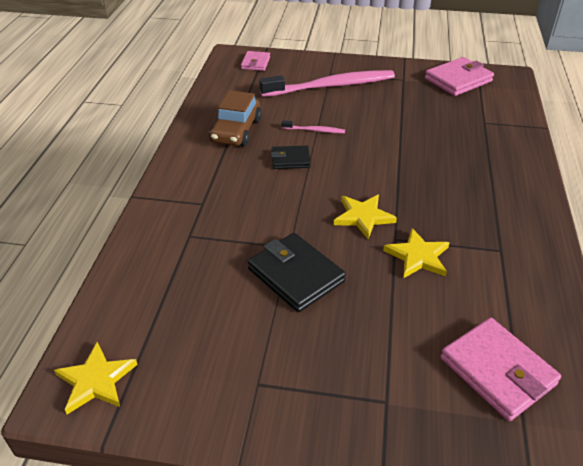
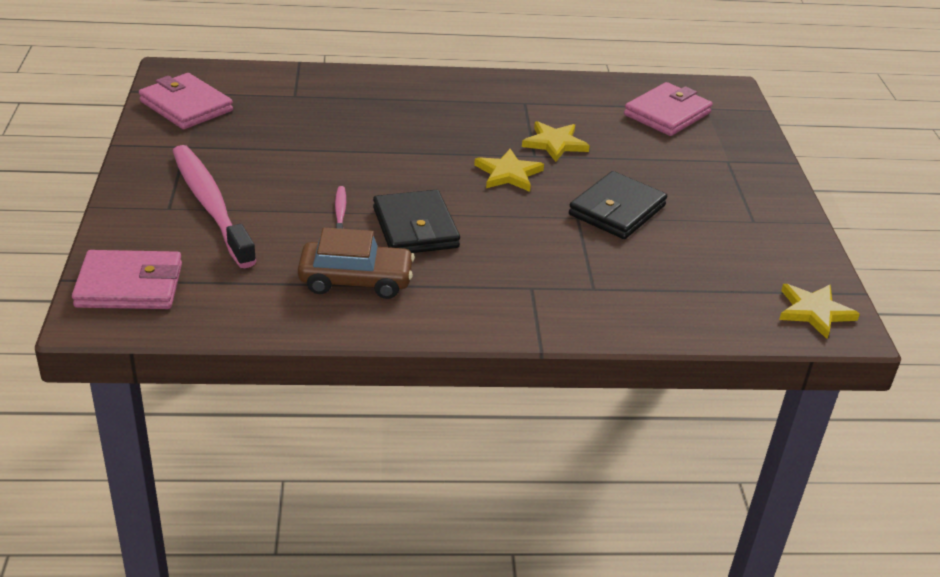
camera: 105 degrees left, 5 degrees down
pink wallet [241,51,270,71] -> pink wallet [72,250,182,309], size x1.71
black wallet [271,146,311,169] -> black wallet [373,190,460,253], size x1.71

